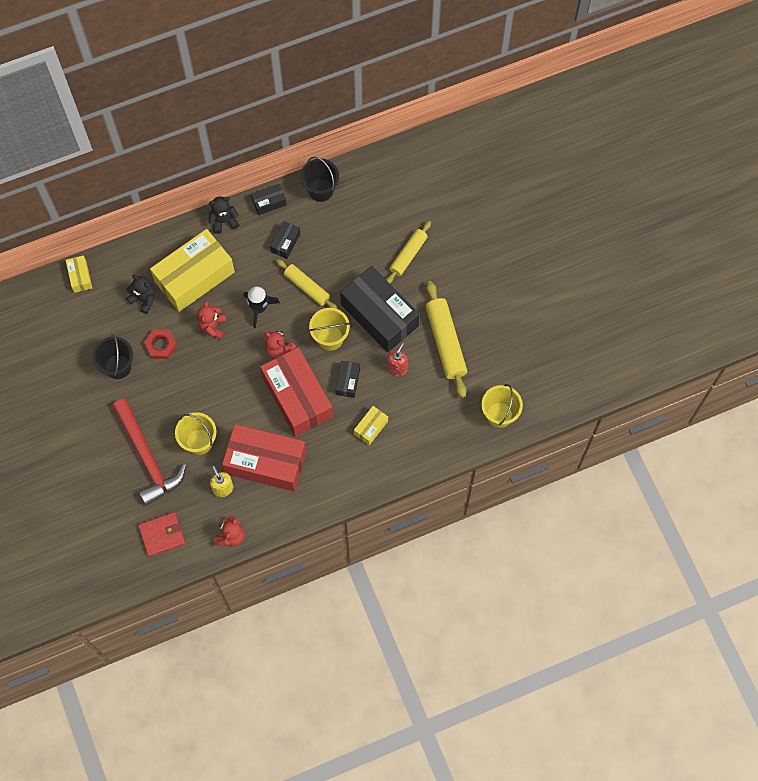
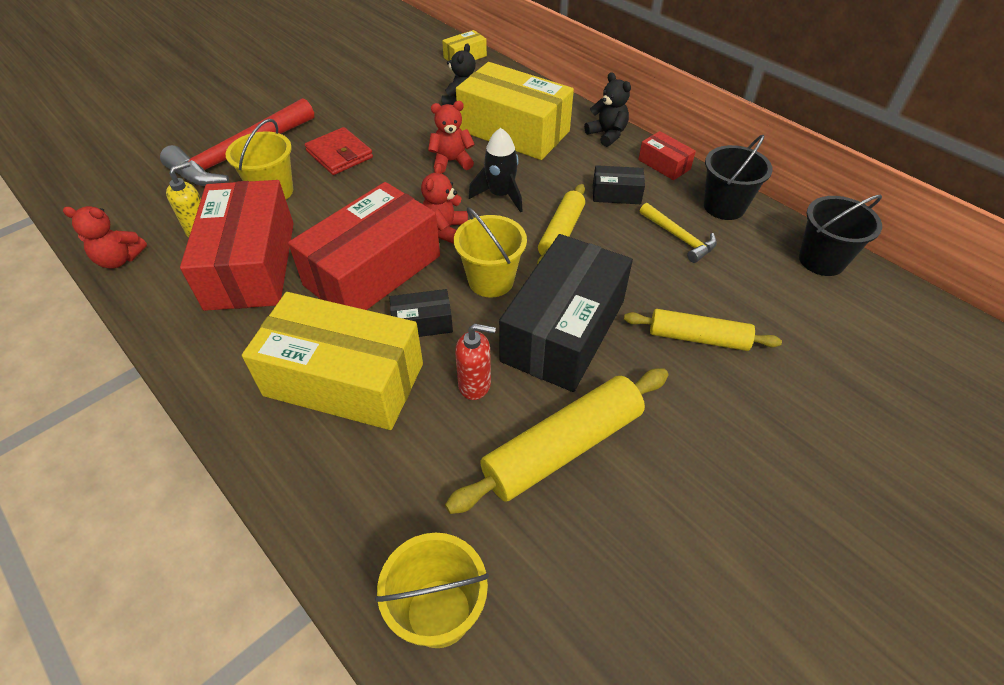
camera: 70 degrees right, 20 degrees down
black bucket [92,335,133,379] -> black bucket moved to [799,194,882,276]
red wallet [138,512,186,557] -> red wallet moved to [305,127,373,175]
red nut [144,329,177,359] -> none
black box [251,184,287,215] -> red box [638,131,696,180]
yellow box [354,406,388,445] -> yellow box [242,292,423,430], size x2.25
none -> yellow hammer [640,203,717,263]

